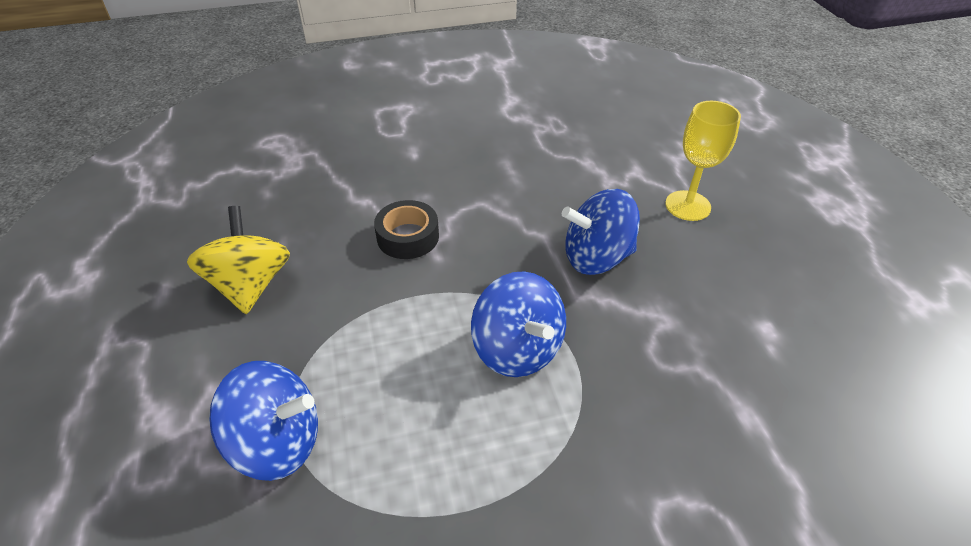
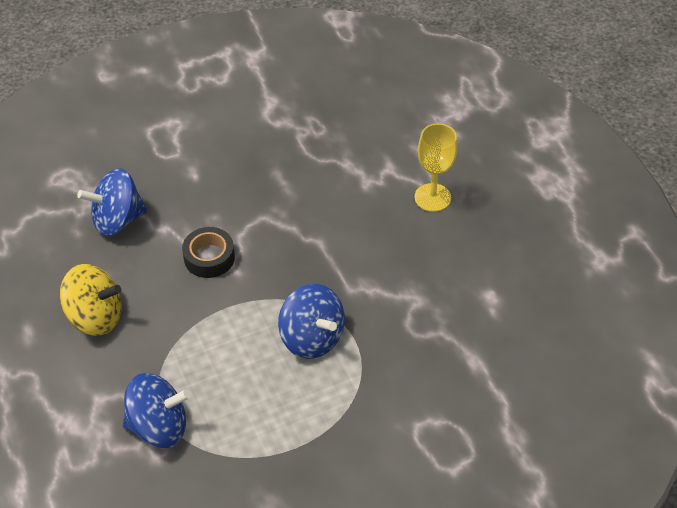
camera: 10 degrees left, 5 degrees up
yellow spinning top [187,206,290,314] -> yellow spinning top turned 120 degrees clockwise [60,264,122,336]
blue spinning top [562,189,640,275] -> blue spinning top moved to [77,169,148,236]

